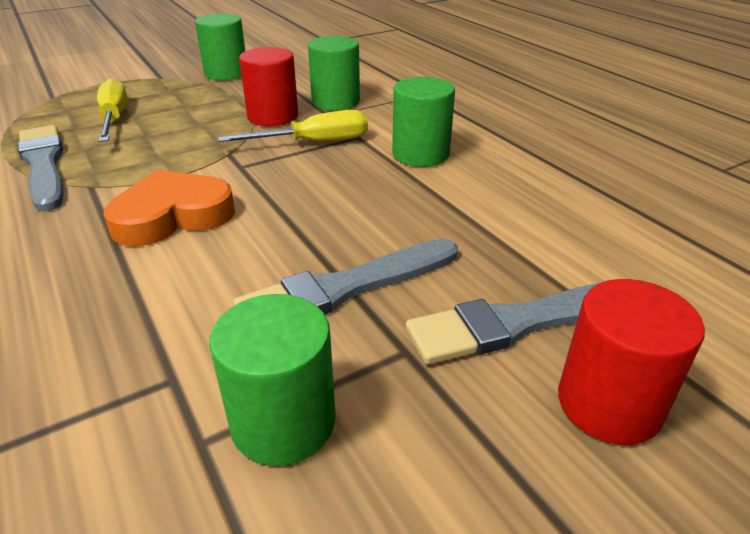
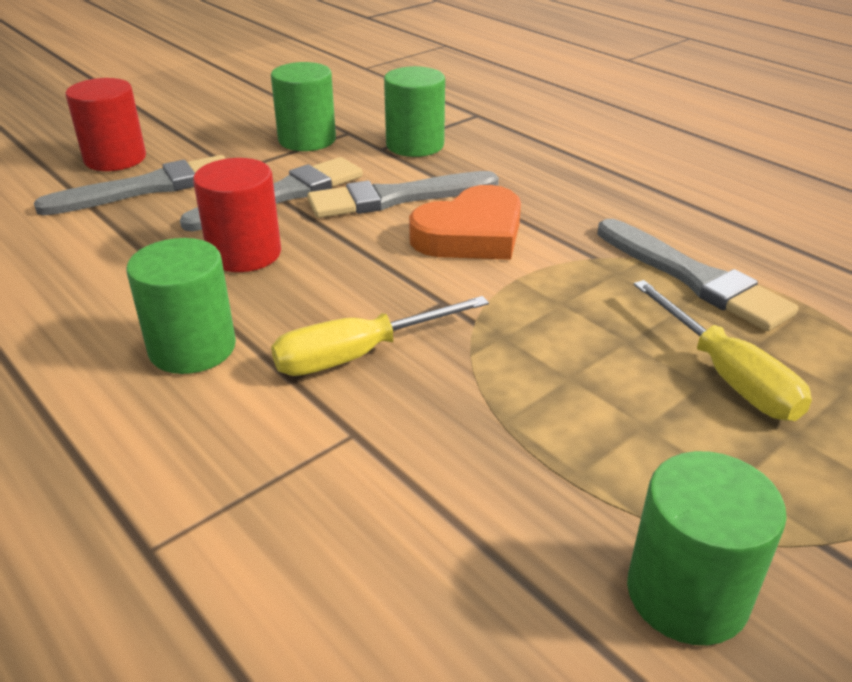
camera: 170 degrees right, 0 degrees up
red cylinder [239,47,298,126] -> red cylinder moved to [193,158,281,272]
green cylinder [308,36,360,111] -> green cylinder moved to [384,66,445,157]
none -> grey brush [307,171,499,218]

